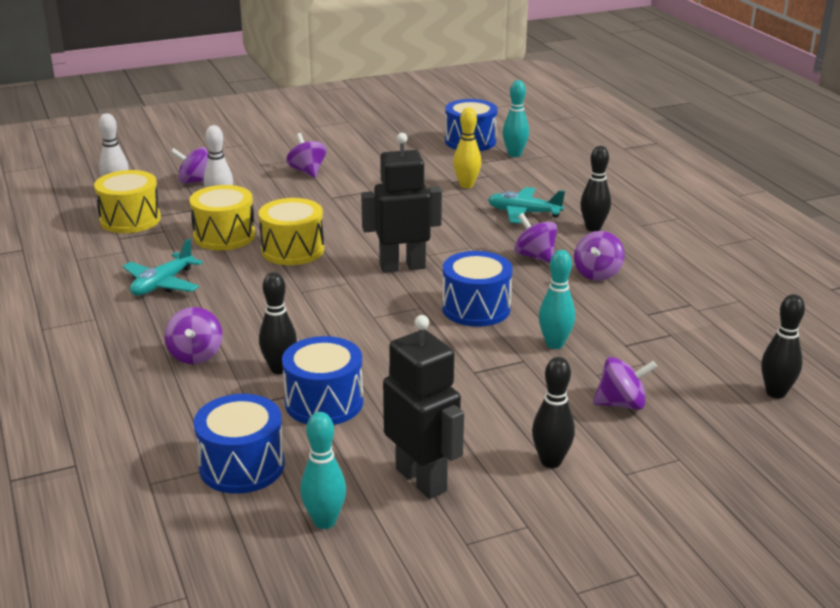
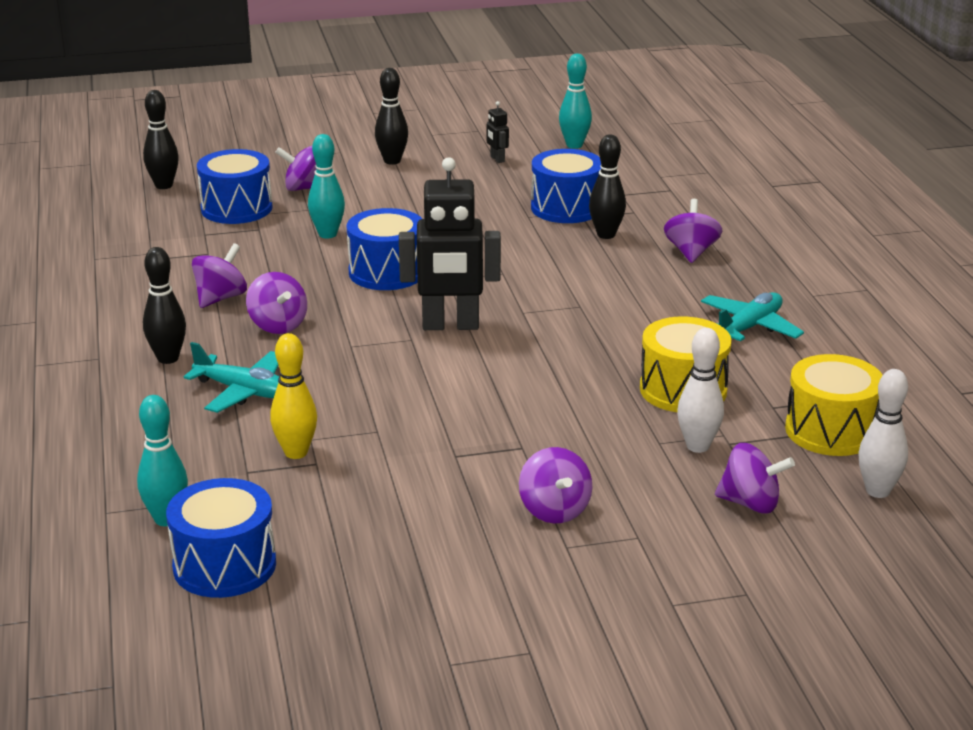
camera: 170 degrees left, 0 degrees up
blue drum [194,394,285,494] -> blue drum moved to [197,149,273,224]
yellow drum [259,198,324,265] -> none
black robot [383,315,464,499] -> black robot [487,101,509,163], size x0.41

